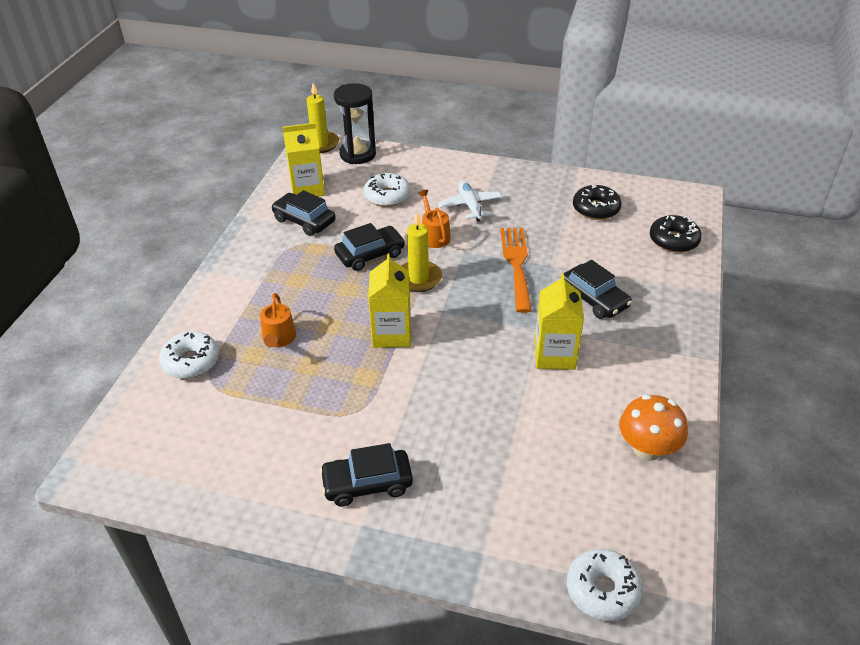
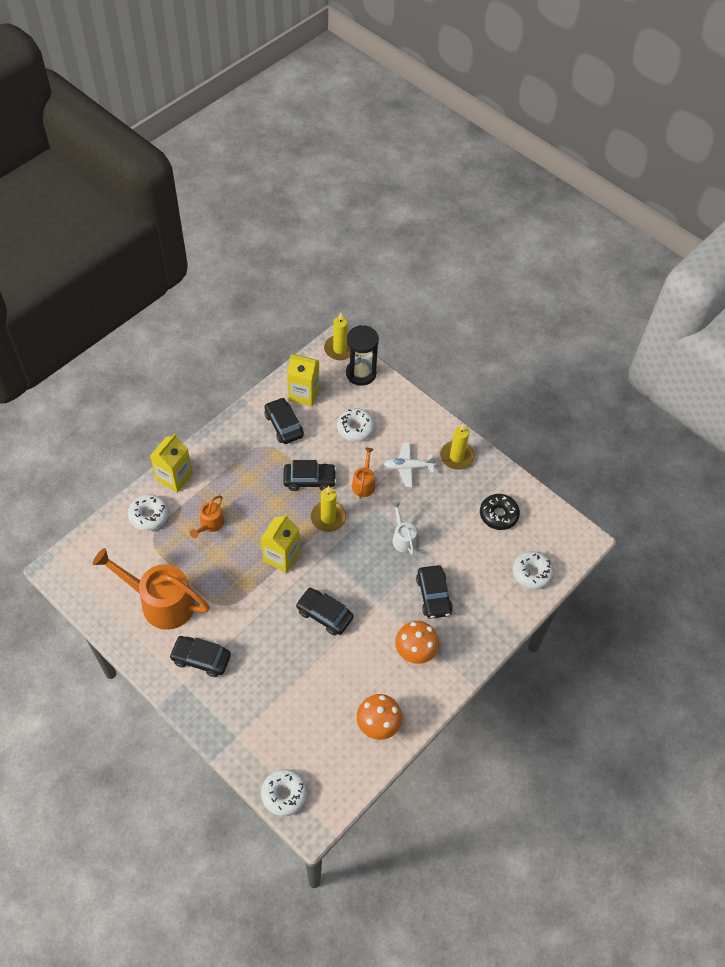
camera: 25 degrees right, 15 degrees up
white plane [438,181,502,221] -> white plane turned 105 degrees counterclockwise [384,442,437,487]
orange fork [500,228,532,313] -> white watering can [392,502,417,555]
yellow carton [535,274,584,370] -> yellow carton moved to [150,434,193,493]
black donut [650,215,702,253] -> white donut [513,551,554,590]
none -> orange watering can [92,548,210,630]
none -> black car [296,588,353,635]
none -> orange mushroom [395,621,439,664]
none -> yellow candle [440,423,474,470]

